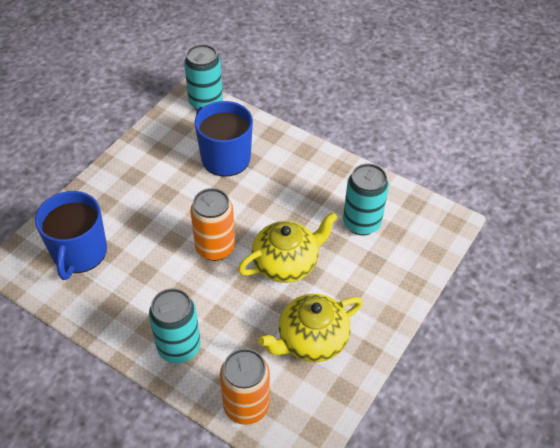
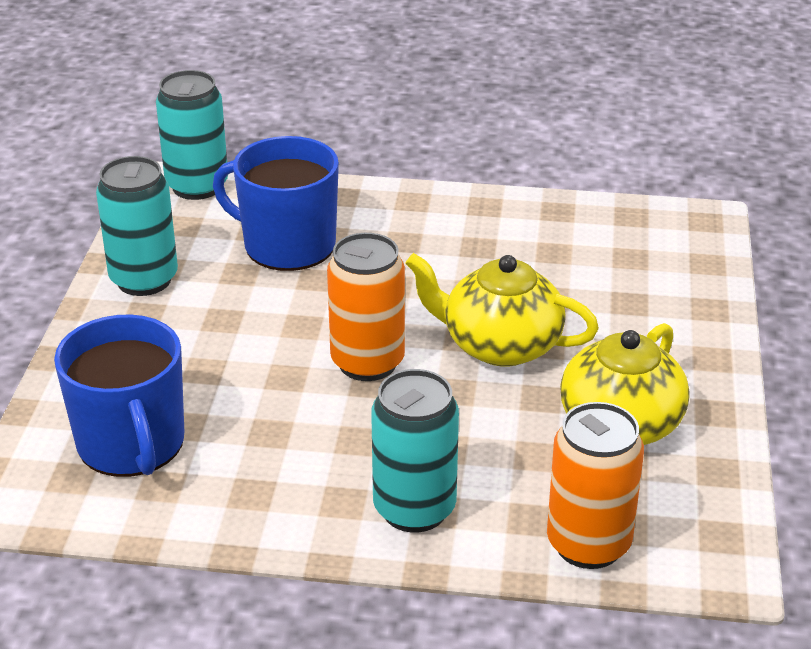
camera: 25 degrees left, 15 degrees down
yellow teapot [238,212,338,283] -> yellow teapot turned 105 degrees counterclockwise [405,253,599,367]
turquoise can [343,163,389,235] -> turquoise can moved to [96,156,178,296]

